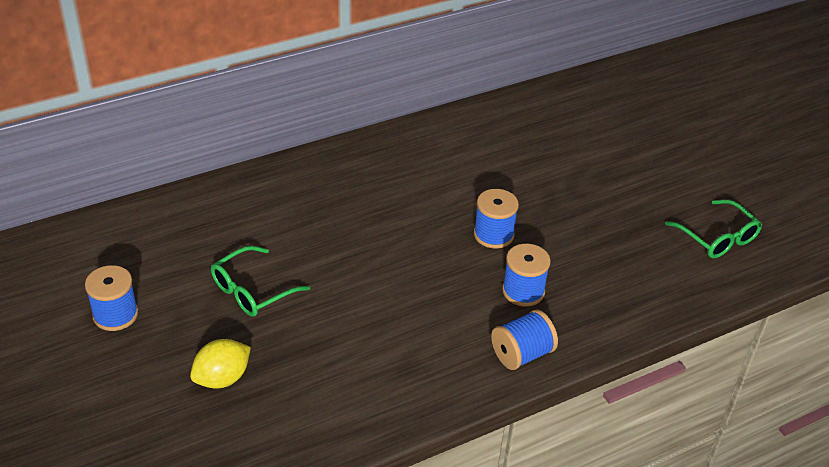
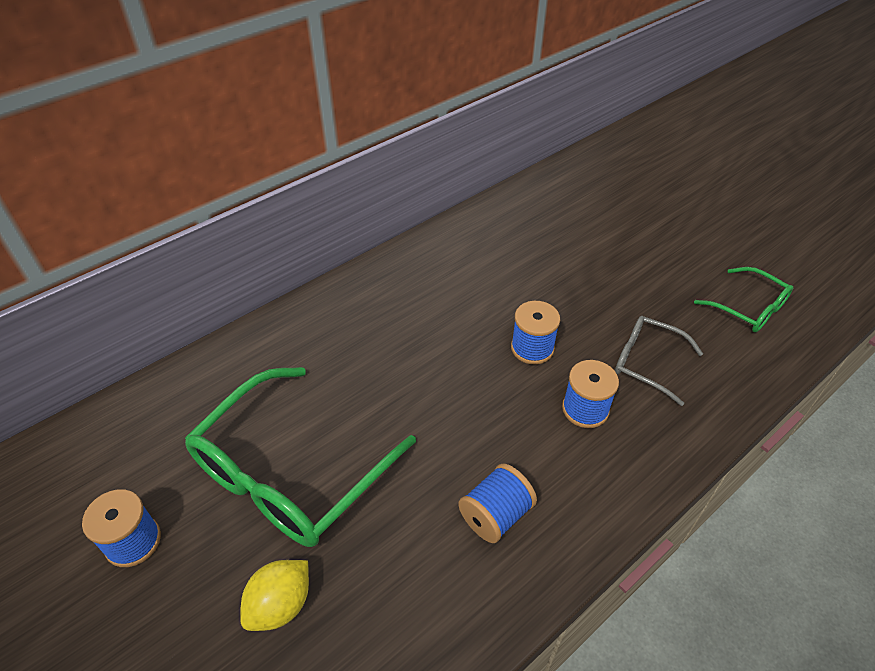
camera: 10 degrees left, 5 degrees up
green glasses [211,246,310,317] -> green glasses [185,367,416,547], size x1.93
blue spool [491,310,558,370] -> blue spool moved to [458,464,537,543]
none -> grey glasses [615,316,703,406]

